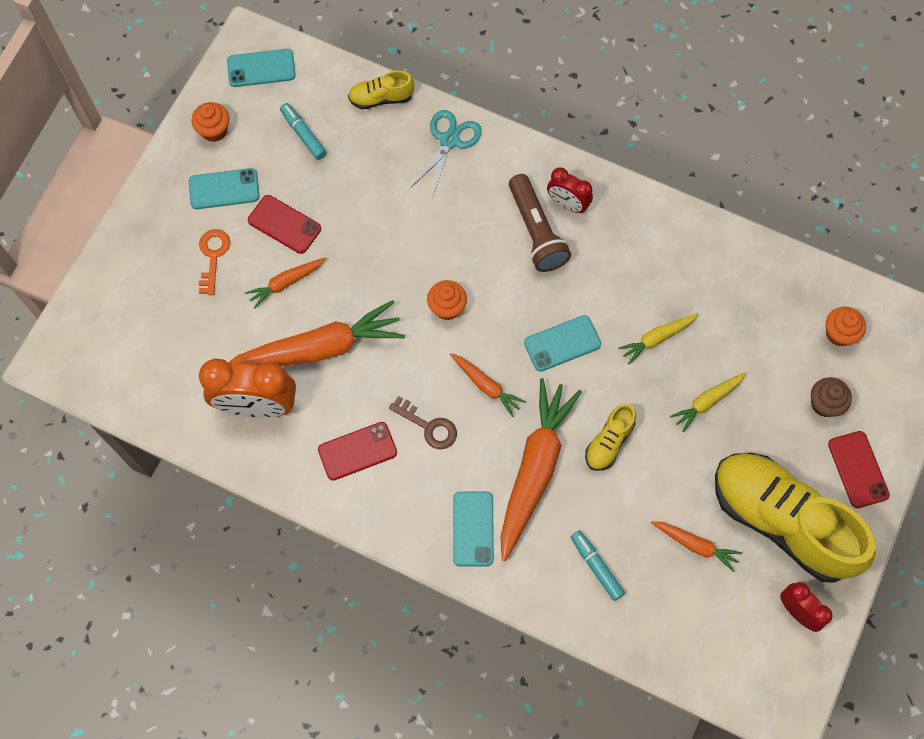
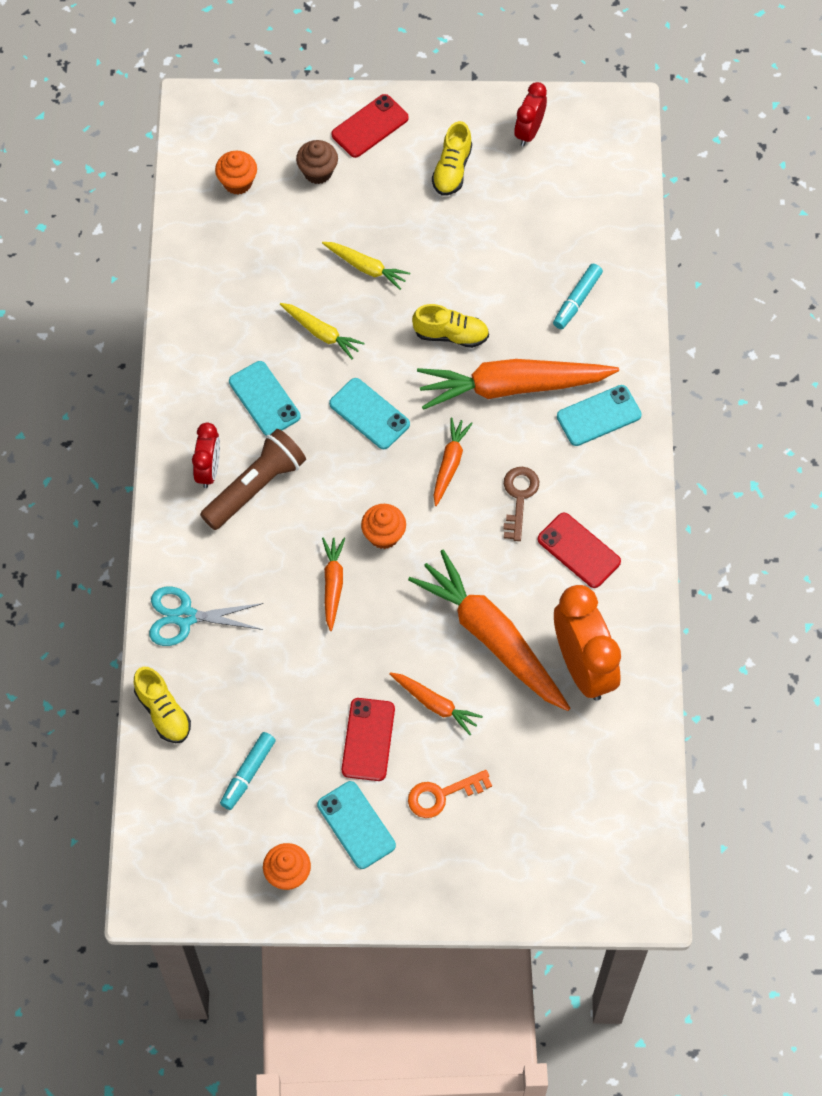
camera: 115 degrees left, 5 degrees down
turquoise phone [227,49,295,87] -> turquoise phone moved to [229,361,300,436]
orange carrot [651,521,742,572] -> orange carrot moved to [322,537,345,631]
yellow shoe [715,453,876,583] -> yellow shoe [432,121,472,196], size x0.44

